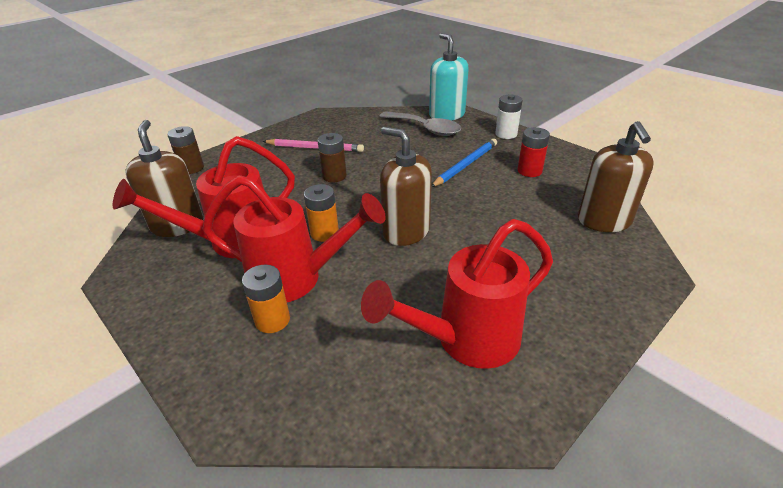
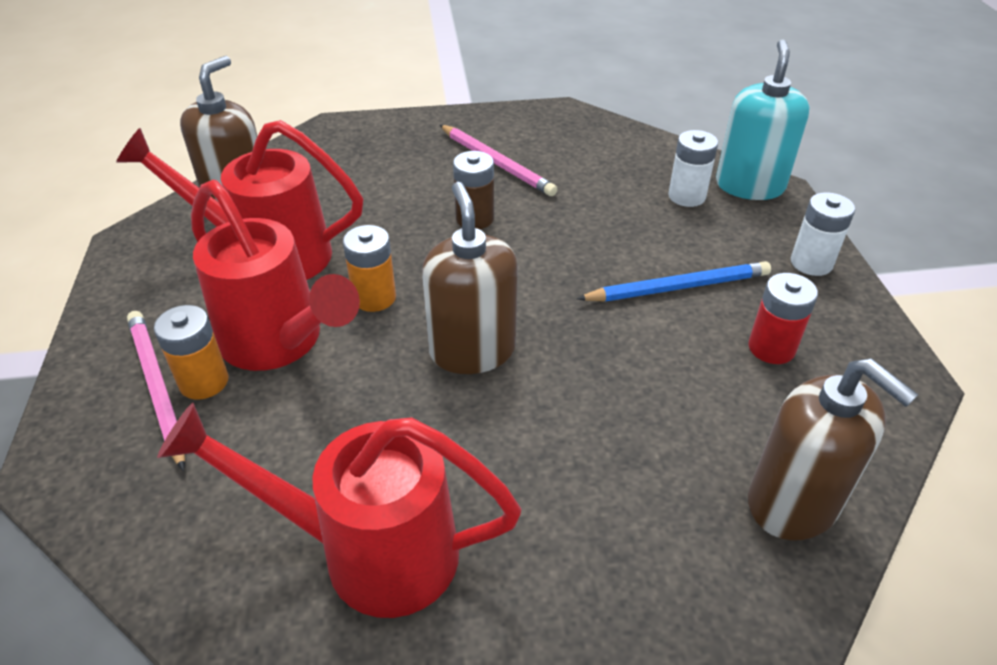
camera: 35 degrees right, 5 degrees up
brown battery [167,126,204,174] -> none
grey spoon [379,111,461,136] -> white battery [668,130,718,207]
brown soap dispenser [578,121,654,232] -> brown soap dispenser turned 75 degrees counterclockwise [748,358,918,540]
none -> pink pencil [127,311,185,471]

